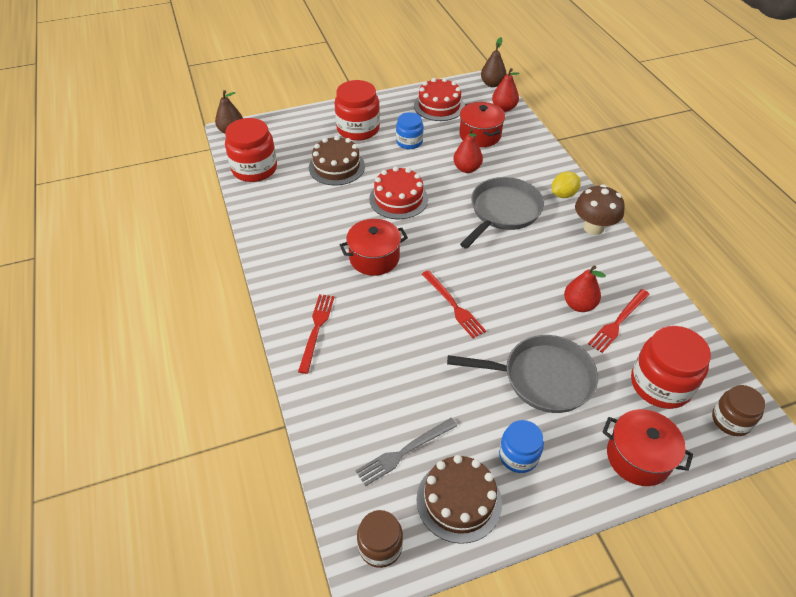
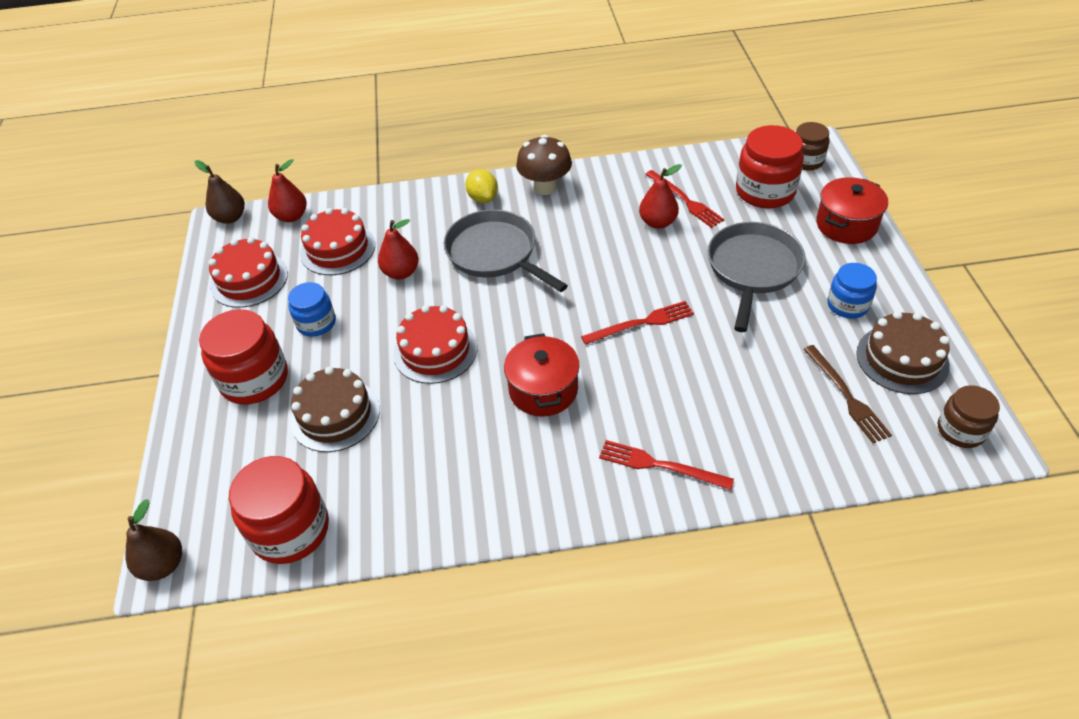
camera: 75 degrees left, 0 degrees up
grey fork [355,418,457,486] -> brown fork [803,345,892,443]
red pot [459,102,505,147] -> red cake [300,208,375,275]

